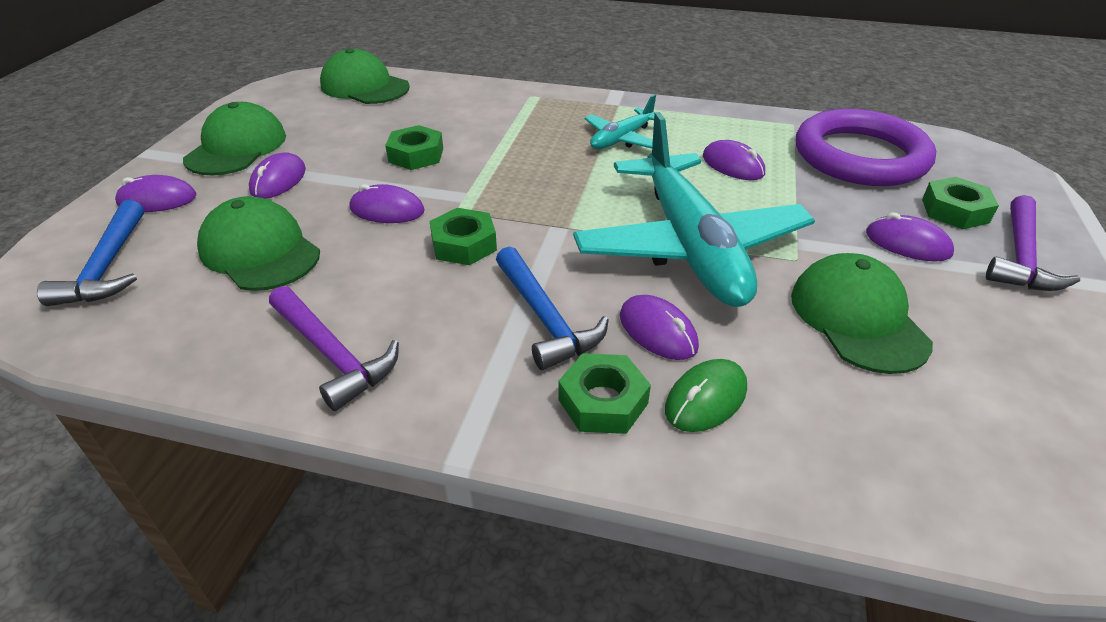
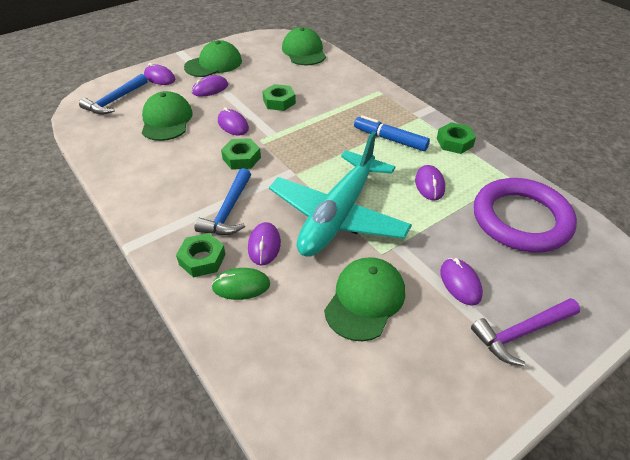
camera: 40 degrees right, 5 degrees up
purple hammer [269,286,399,411] -> none
turquoise plane [585,94,656,149] -> blue marker [354,115,430,151]
green nut [922,177,999,229] -> green nut moved to [437,122,476,154]

